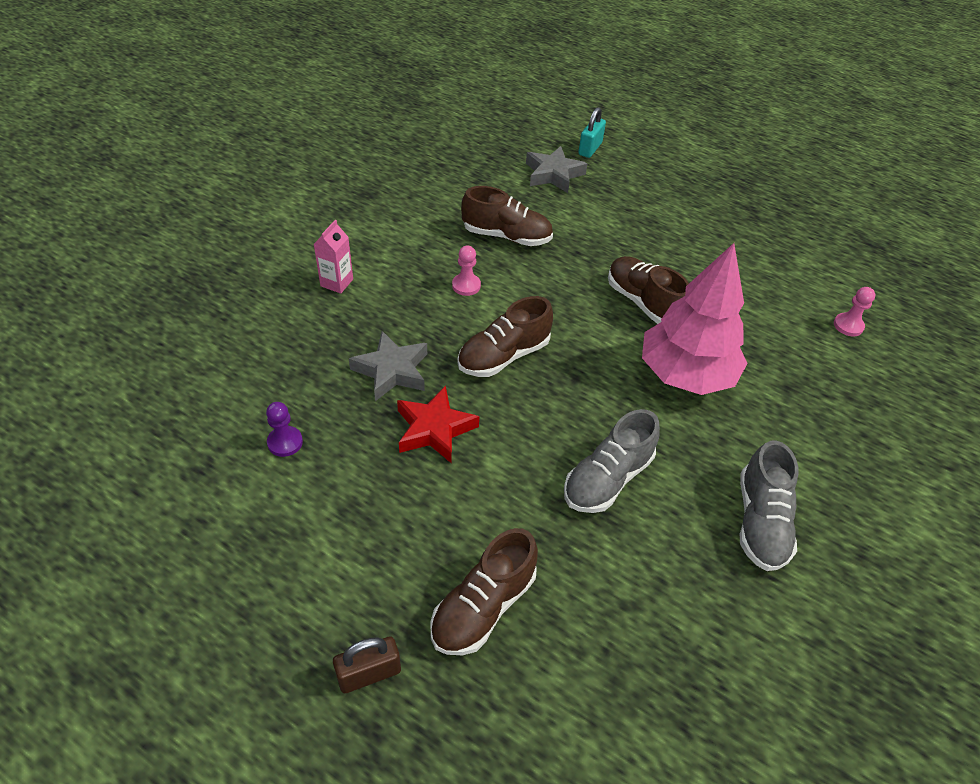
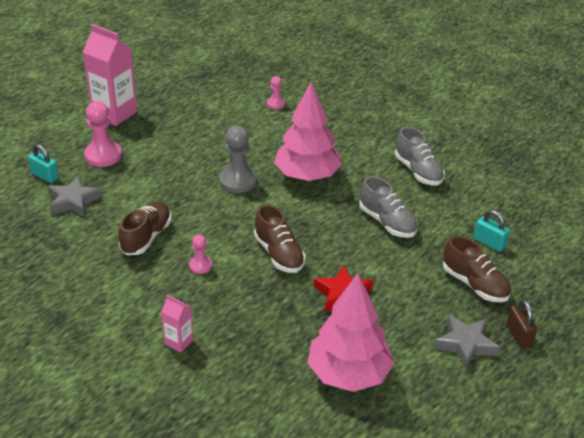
camera: 80 degrees left, 10 degrees down
purple pawn [266,402,303,457] -> pink tree [307,274,394,392]
grey star [349,331,427,401] -> grey star moved to [434,314,500,369]
brown shoe [608,256,689,324] -> grey pawn [219,126,257,193]
grey shoe [740,440,798,571] -> grey shoe turned 45 degrees clockwise [395,127,445,185]
none -> pink carton [83,24,138,126]
none -> pink pawn [84,101,122,167]
none -> turquoise padlock [474,210,510,252]

